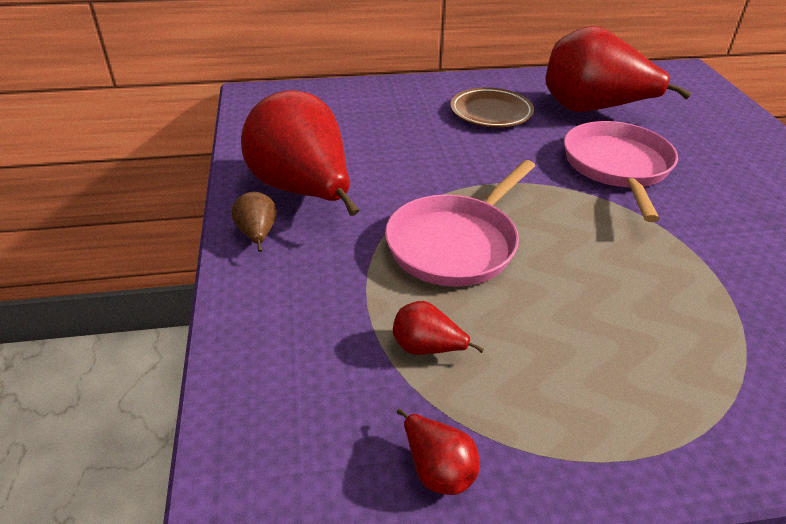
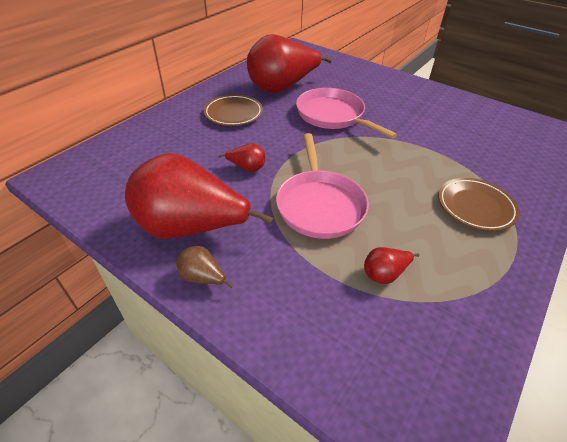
camera: 45 degrees left, 5 degrees up
red pear [397,409,479,495] -> red pear moved to [218,143,265,172]
none -> brown plate [438,178,520,231]

